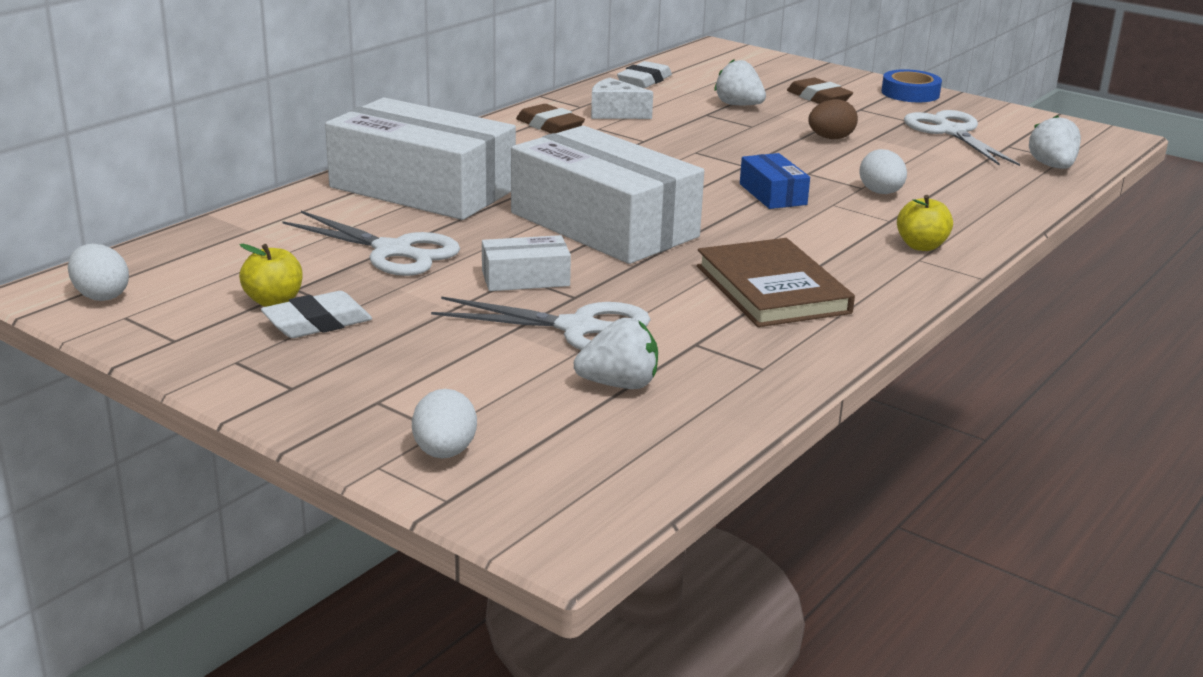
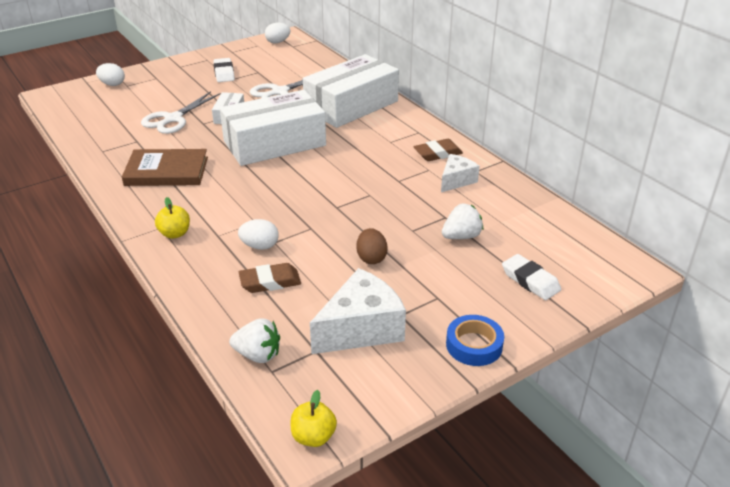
camera: 110 degrees right, 10 degrees up
yellow apple [239,244,303,307] -> yellow apple moved to [291,390,337,447]
white strawberry [573,318,658,389] -> none
white eraser [617,61,672,88] -> white eraser moved to [502,254,561,300]
blue box [740,153,810,209] -> none
brown eraser [787,78,853,104] -> brown eraser moved to [239,263,301,293]
white scissors [904,110,1020,166] -> white cheese [310,268,406,354]

